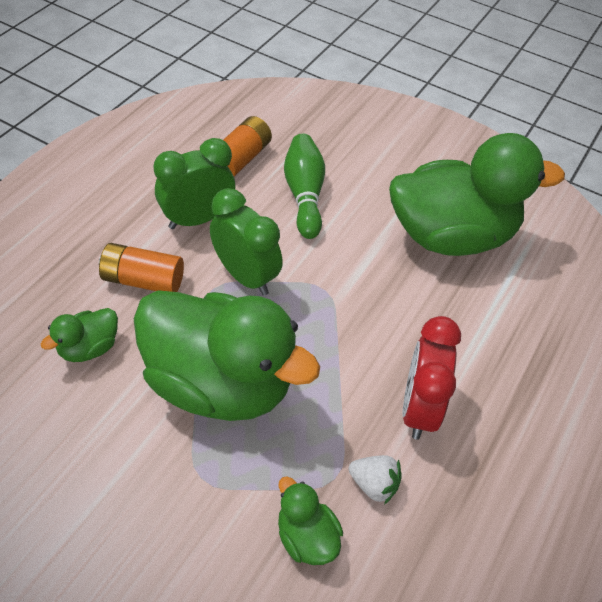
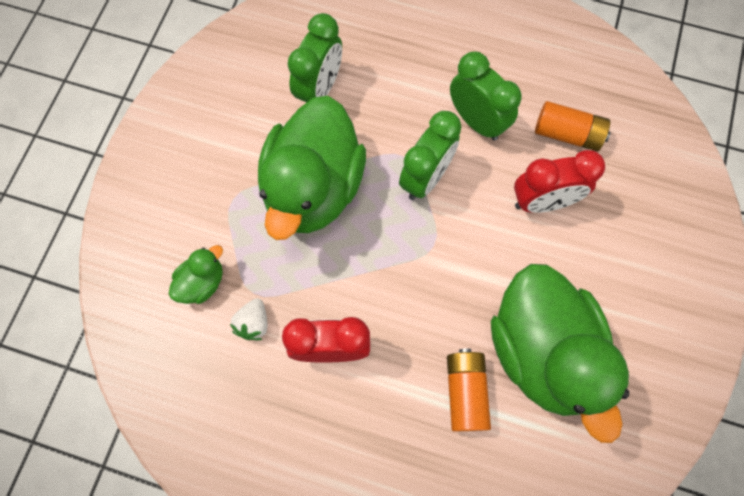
camera: 80 degrees right, 20 degrees up
green duck [41,308,118,362] -> green clock [288,13,342,103]
orange battery [99,243,184,292] -> orange battery moved to [447,349,491,431]
green bowling pin [284,134,325,239] -> red clock [514,150,605,213]

